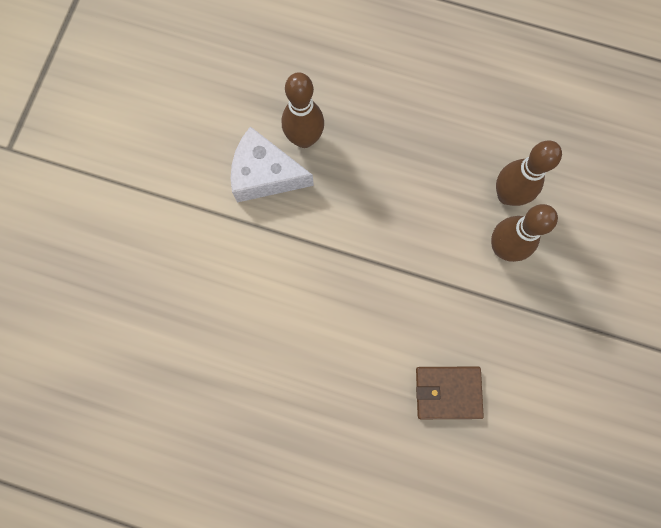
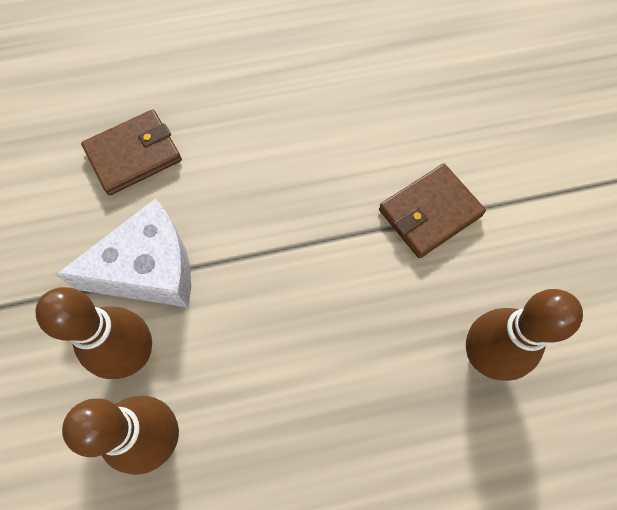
camera: 150 degrees right, 10 degrees down
white cheese [231,126,314,203] -> white cheese moved to [56,198,191,307]
none -> brown wallet [379,164,486,258]

